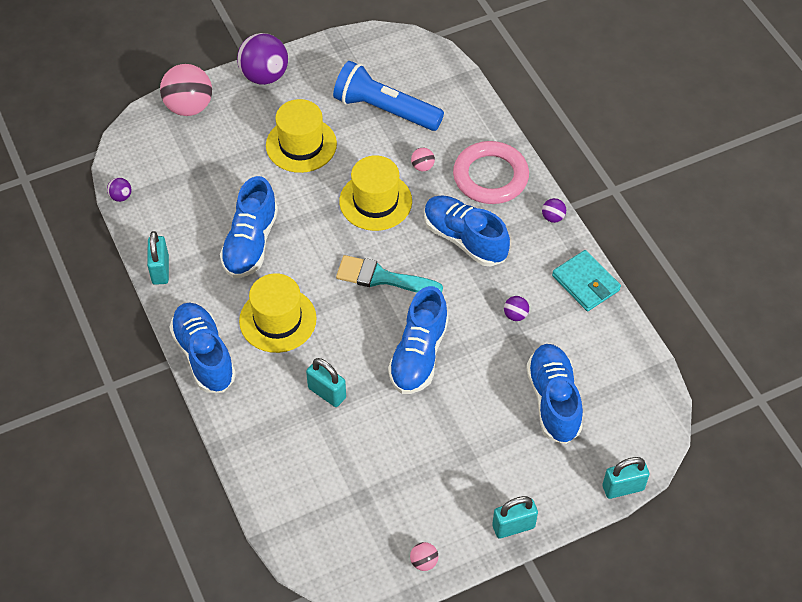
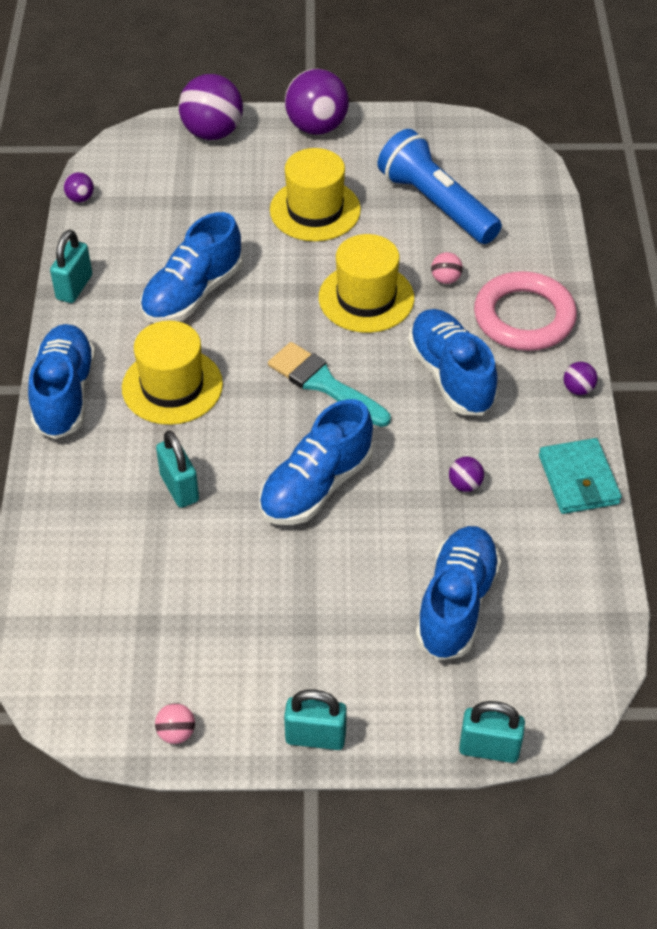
camera: 25 degrees right, 5 degrees down
pink ball [160,64,212,116] -> purple ball [179,74,243,140]

